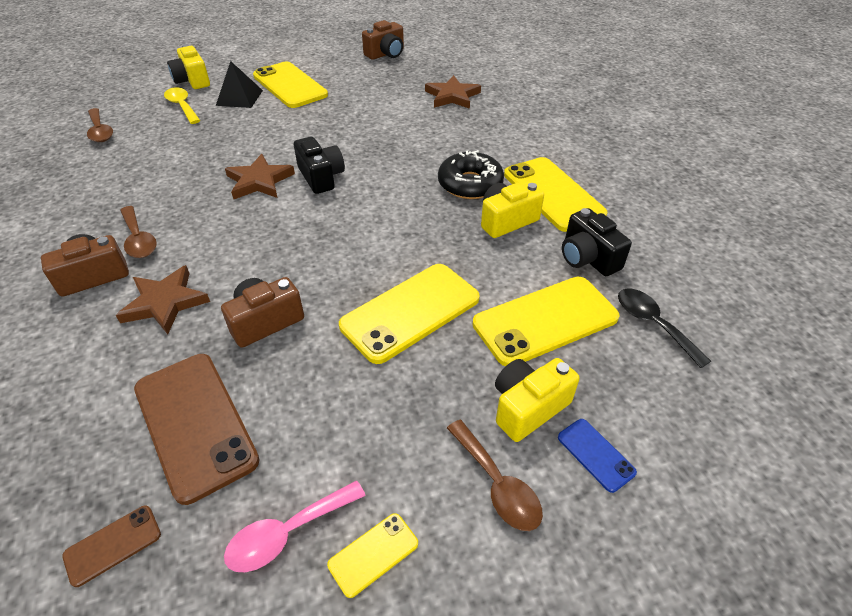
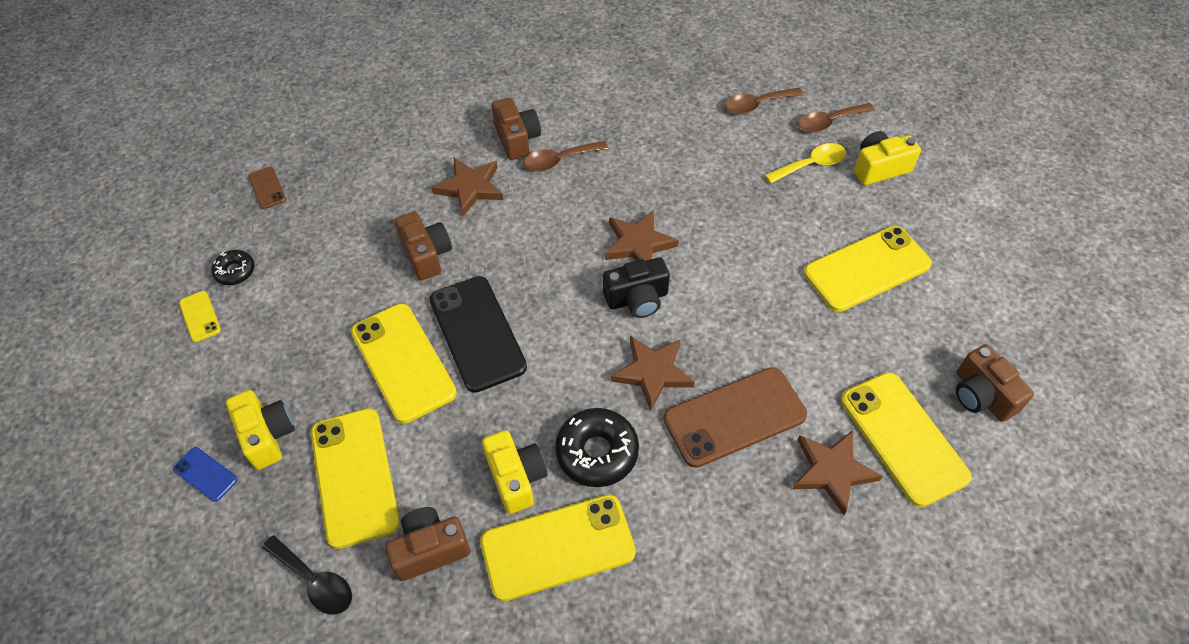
camera: 100 degrees right, 10 degrees up
brown phone [134,354,260,505] -> brown phone moved to [663,367,807,468]
black pyramid [216,61,263,108] -> none
pink spoon [224,480,366,572] -> black donut [211,250,255,285]
brown spoon [447,420,543,531] -> brown spoon moved to [798,103,875,132]
blue phone [558,419,637,493] -> blue phone turned 60 degrees clockwise [173,447,237,502]
black camera [562,208,632,276] -> brown camera [385,507,470,581]
black spoon [618,289,711,368] -> black spoon turned 60 degrees clockwise [262,535,352,614]
none -> black phone [429,276,527,393]
none -> brown star [611,336,695,411]
none -> yellow phone [841,372,972,507]

